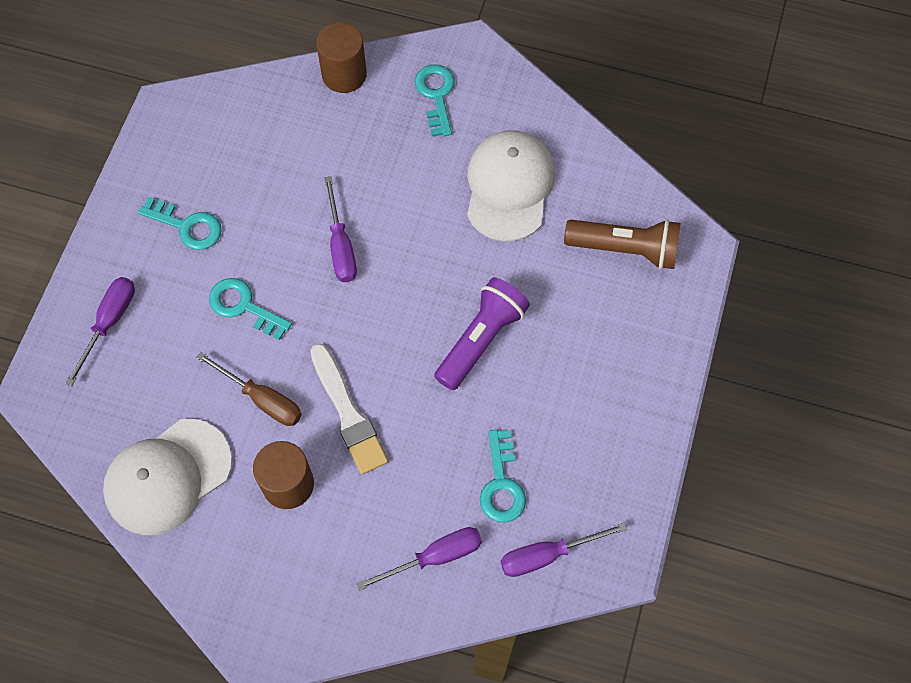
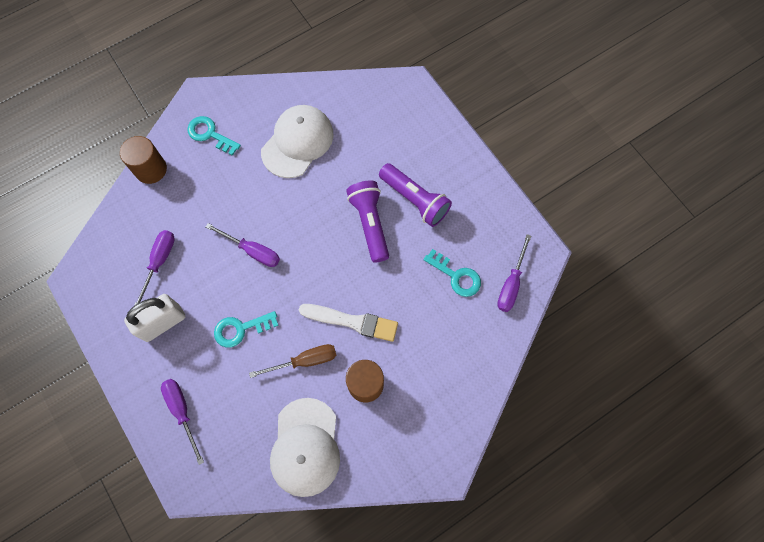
camera: 50 degrees left, 5 degrees up
turquoise key [138,197,221,250] -> white padlock [124,294,186,342]
purple screwdriver [356,527,482,591] -> purple screwdriver moved to [134,230,175,306]
white cap [467,131,555,241] -> white cap turned 75 degrees clockwise [261,105,334,178]
brown flashlight [564,219,681,270] -> none
none -> purple flashlight [379,163,452,227]

